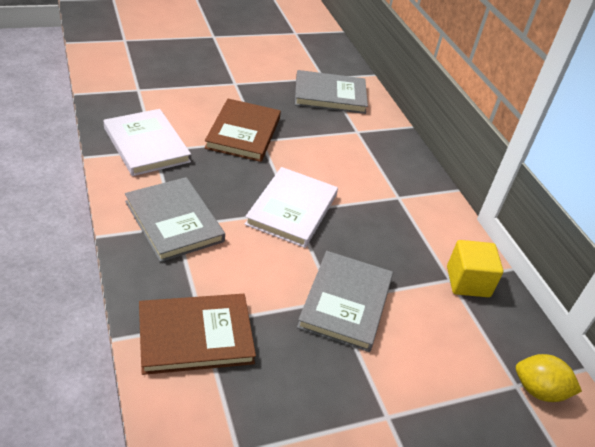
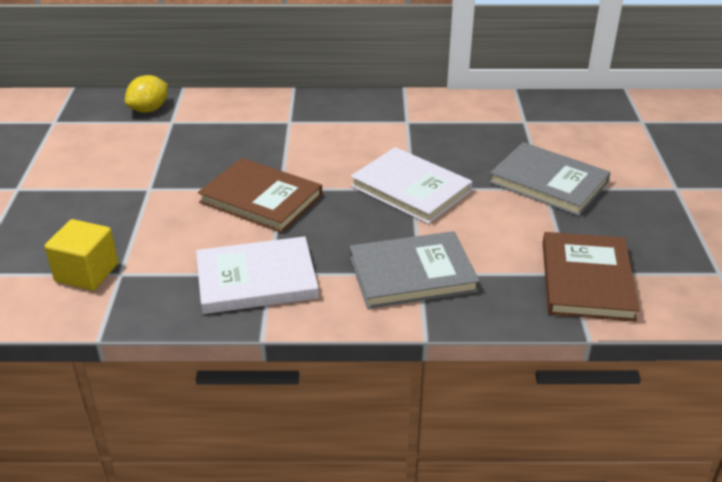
camera: 65 degrees left, 5 degrees down
grey book [295,70,368,114] -> none
yellow cube [447,240,503,297] -> yellow cube moved to [45,219,118,290]
yellow lemon [516,354,582,402] -> yellow lemon moved to [125,75,168,113]

